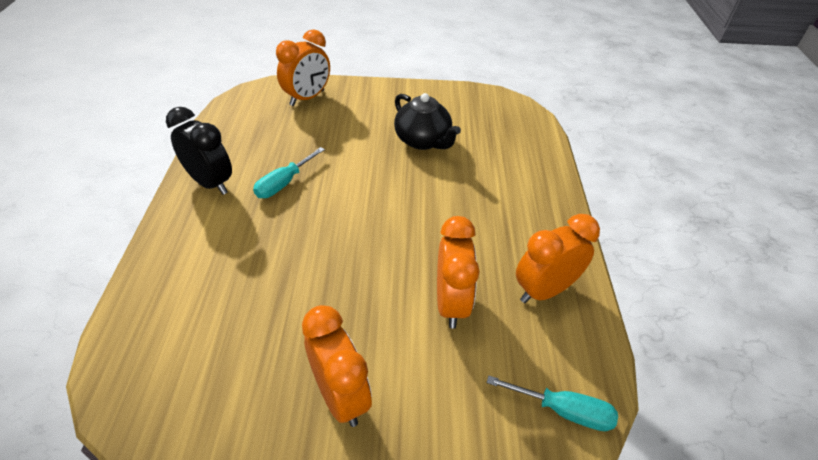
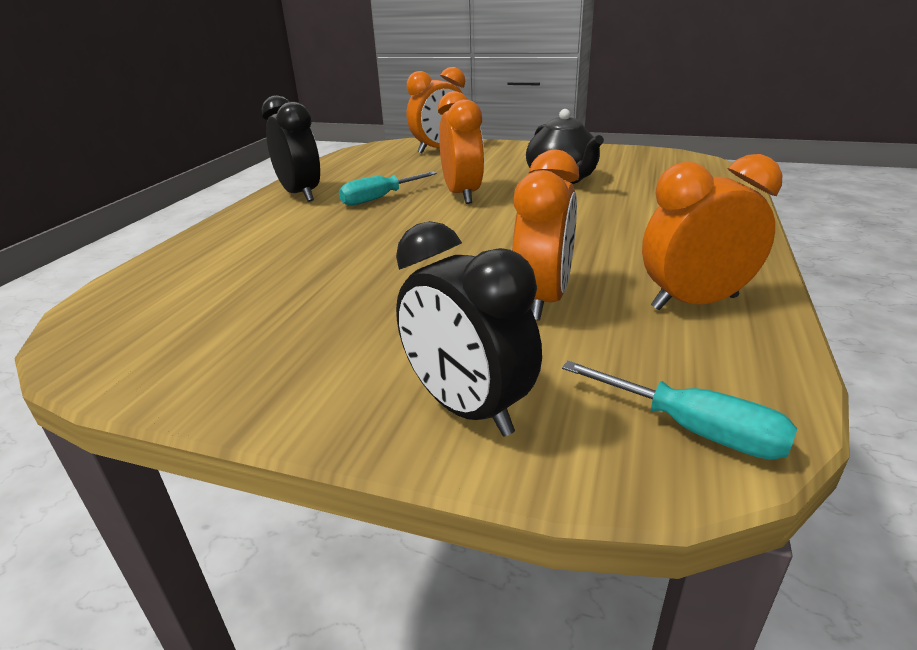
camera: 20 degrees right, 15 degrees down
orange clock [302,305,372,427] -> orange clock moved to [438,91,484,204]
none -> black clock [396,221,542,436]

